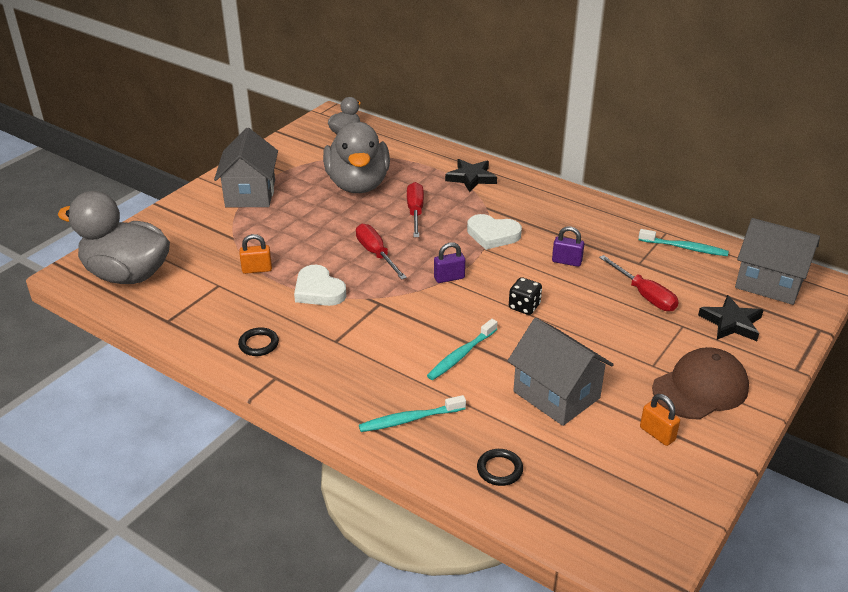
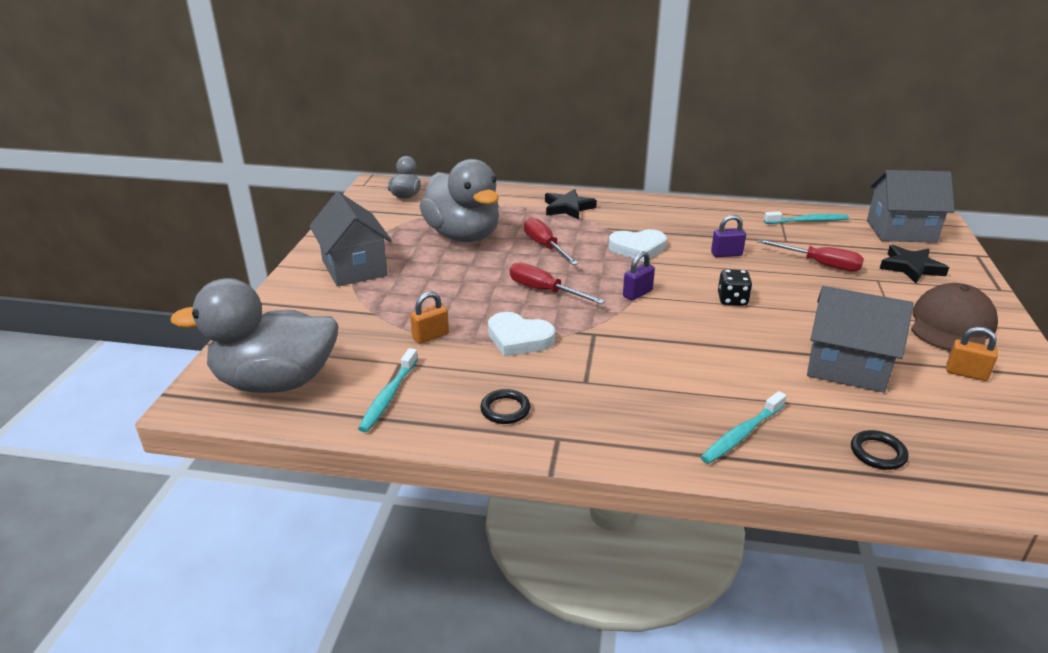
camera: 25 degrees left, 5 degrees down
turquoise toothbrush [427,319,497,380] -> turquoise toothbrush moved to [358,348,418,432]

